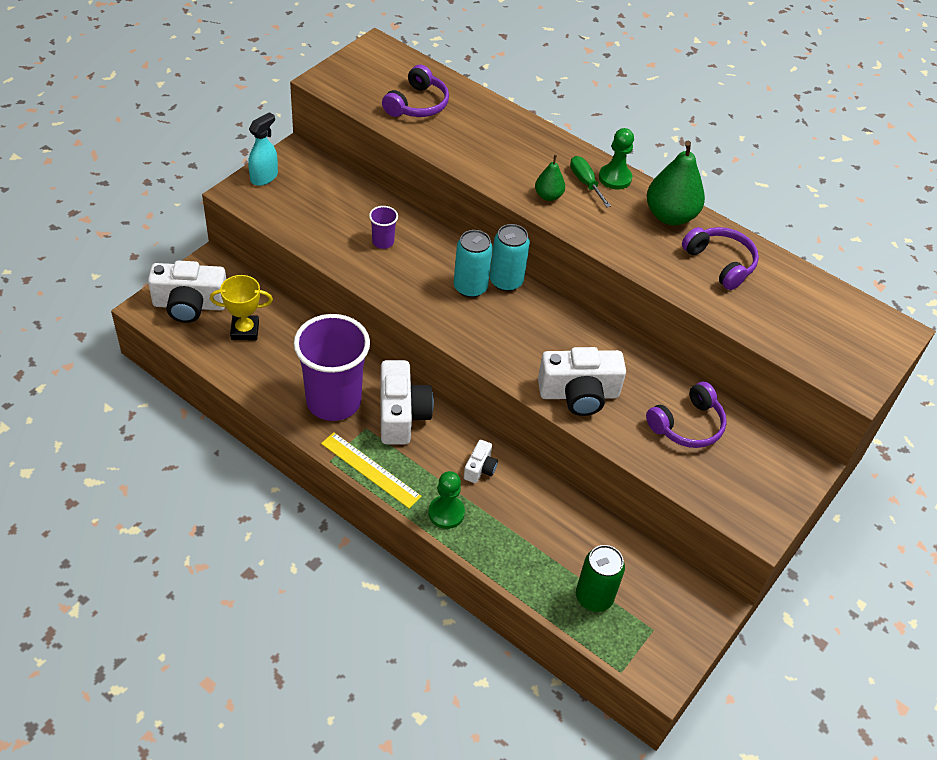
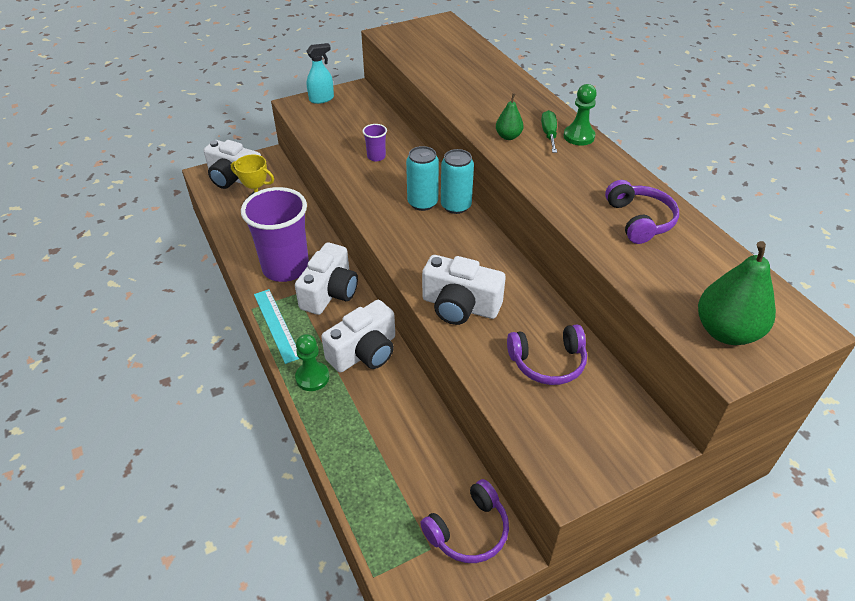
camera: 30 degrees right, 5 degrees down
yellow ruler [321,432,422,508] -> turquoise ruler [254,289,300,364]
purple headphones [382,65,449,117] -> purple headphones moved to [420,479,509,563]
white camera [464,440,498,483] -> white camera [321,300,395,373], size x2.01
green can [576,545,625,612] -> none
green pear [647,141,705,225] -> green pear moved to [698,241,776,345]

